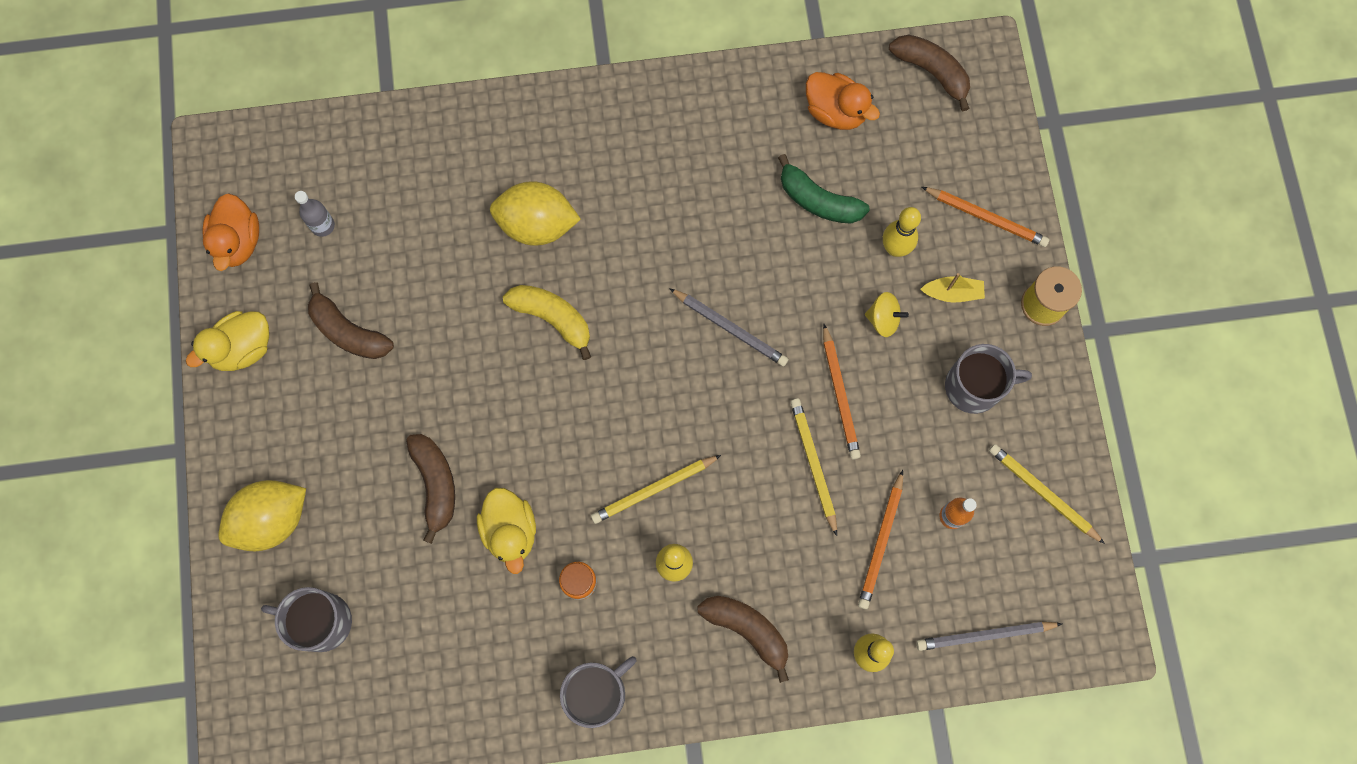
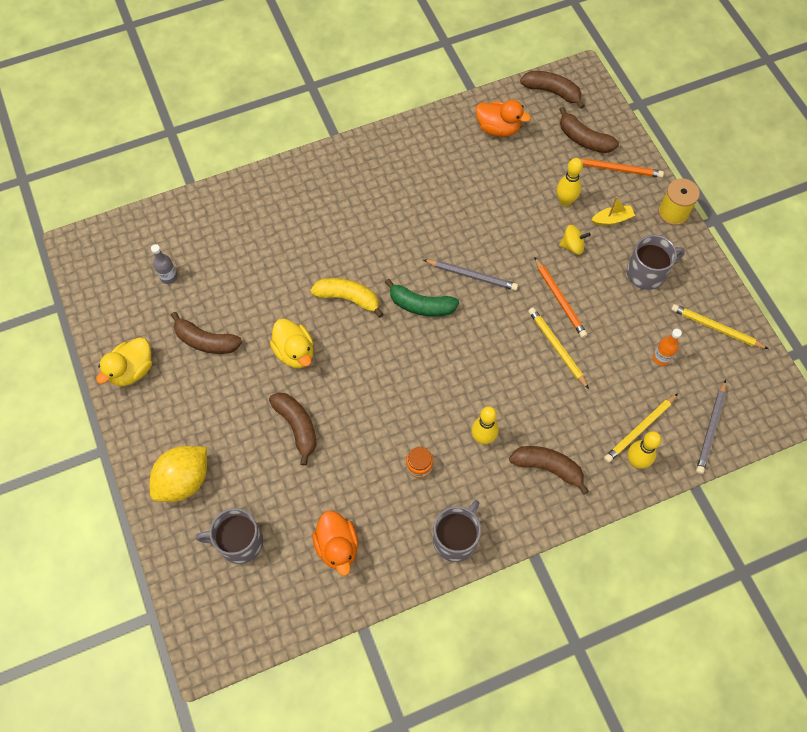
camera: 15 degrees left, 10 degrees down
orange duck [202,193,259,271] -> orange duck moved to [312,511,358,576]
yellow duck [477,488,536,574] -> yellow duck moved to [270,319,314,368]
yellow lemon [490,181,581,246] -> none
yellow pencil [591,455,721,524] -> yellow pencil moved to [604,393,678,463]
green banana [778,154,870,224] -> green banana moved to [385,279,459,317]
orange pencil [858,470,903,609] -> none
grey pencil [916,622,1062,651] -> grey pencil turned 45 degrees counterclockwise [696,380,726,474]
none -> brown banana [559,107,619,153]

